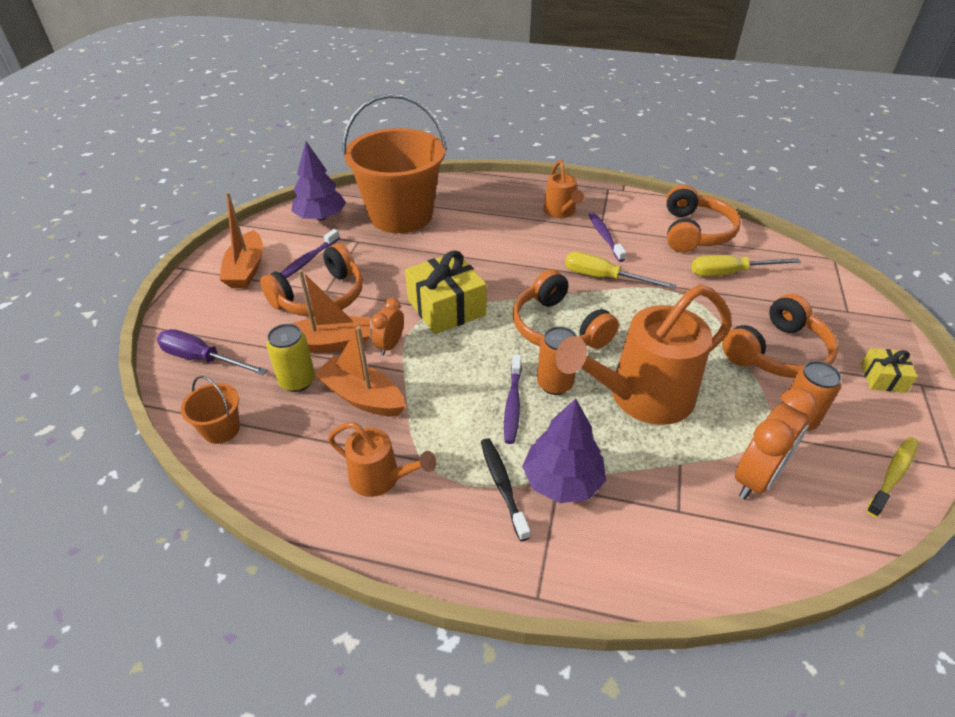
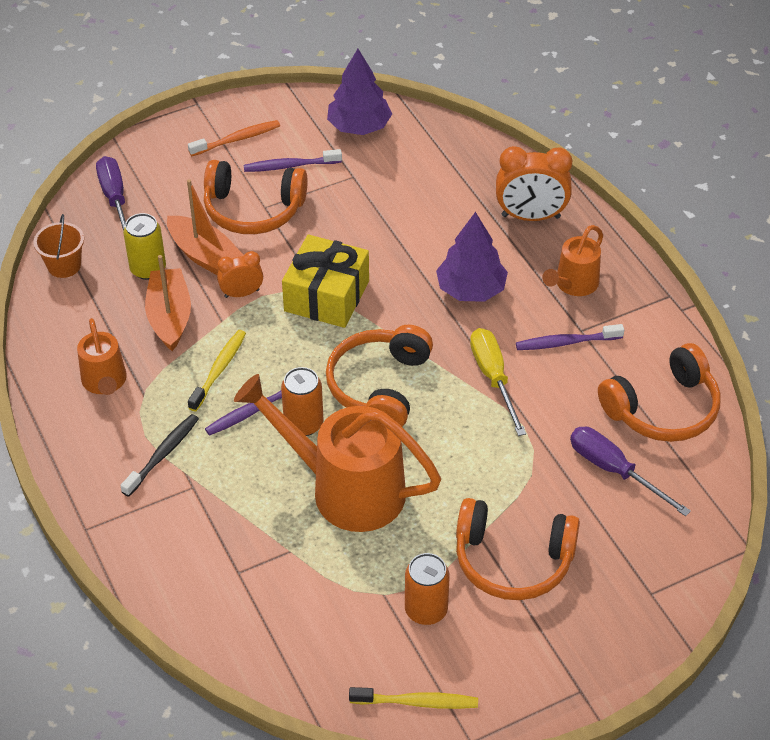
camera: 50 degrees right, 5 degrees up
orange boat [219,192,263,288] -> orange toothbrush [188,120,280,156]
orange bucket [342,93,447,233] -> none
purple tree [522,398,606,503] -> purple tree moved to [436,212,508,302]
purple toothbrush [588,212,626,262] -> purple toothbrush turned 135 degrees counterclockwise [516,324,624,350]
yellow screwdriver [691,255,801,276] -> purple screwdriver [570,426,691,516]
orange clock [735,388,818,499] -> orange clock moved to [496,146,572,221]
yellow gift [861,348,917,393] -> none
none -> yellow toothbrush [188,330,246,412]

